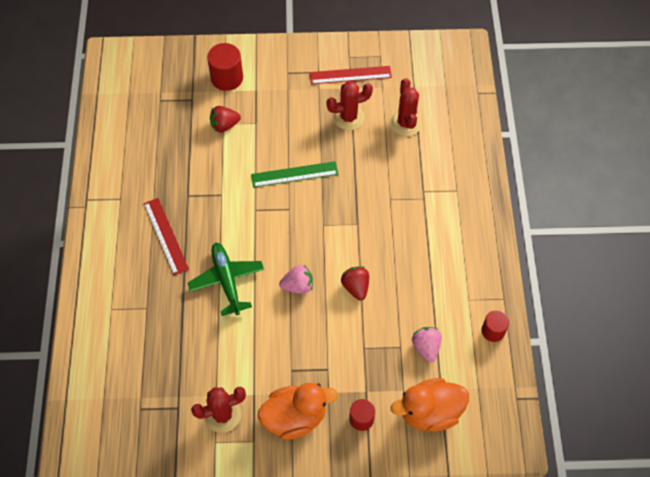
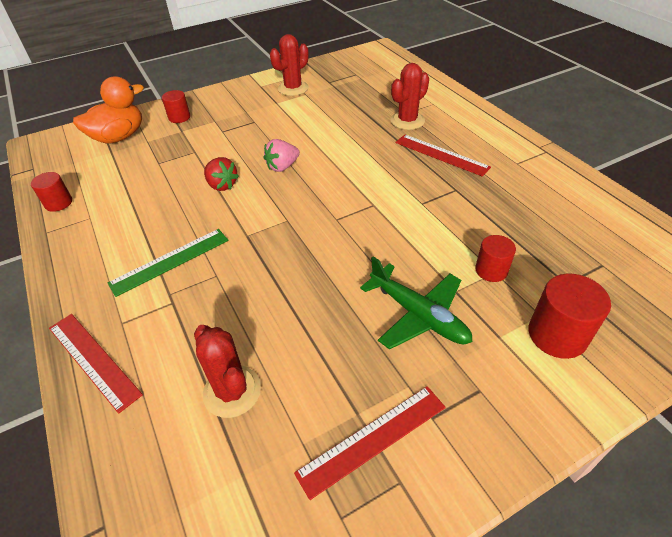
camera: 155 degrees right, 15 degrees down
green plane [188,242,264,316] -> green plane moved to [360,256,473,350]
red strawberry [210,106,241,133] -> red cylinder [475,235,516,282]
green ruler [251,161,338,188] -> green ruler moved to [108,229,228,297]
orange duck [258,383,338,440] -> none
red cactus [326,81,373,130] -> red cactus moved to [390,63,429,130]
pink strawberry [412,327,442,362] -> none
none -> red ruler [49,314,143,414]

